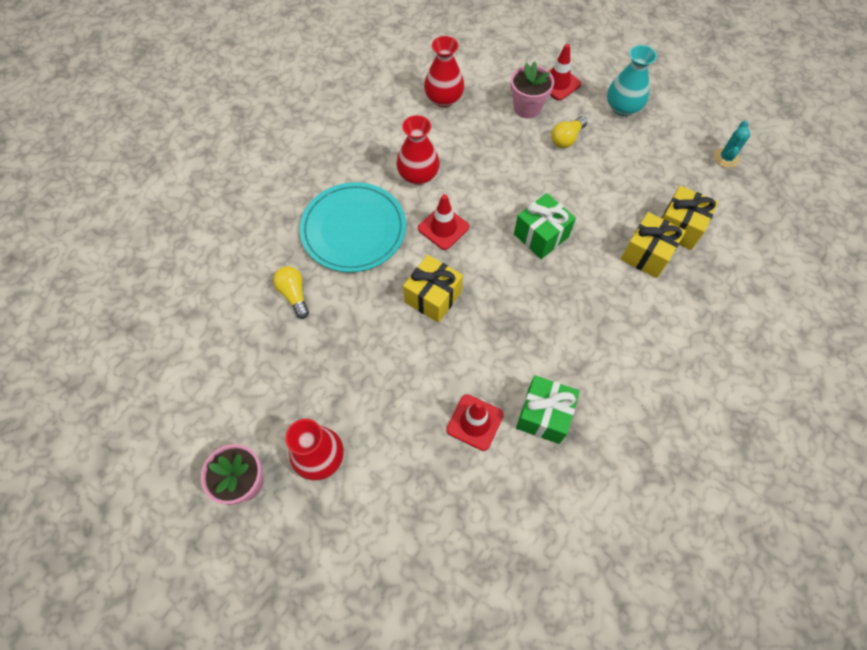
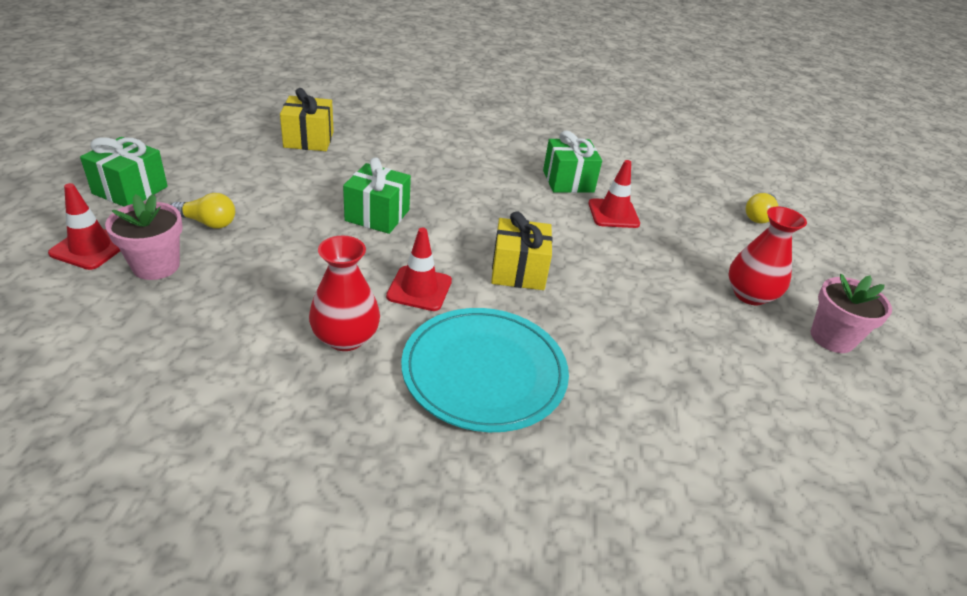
camera: 125 degrees left, 25 degrees down
yellow light bulb [273,266,309,319] -> yellow light bulb moved to [746,193,778,224]
red vase [424,36,464,107] -> none
turquoise vase [607,45,657,116] -> green gift [80,137,168,207]
yellow gift [621,212,686,278] -> none
turquoise cactus [714,121,750,168] -> none

